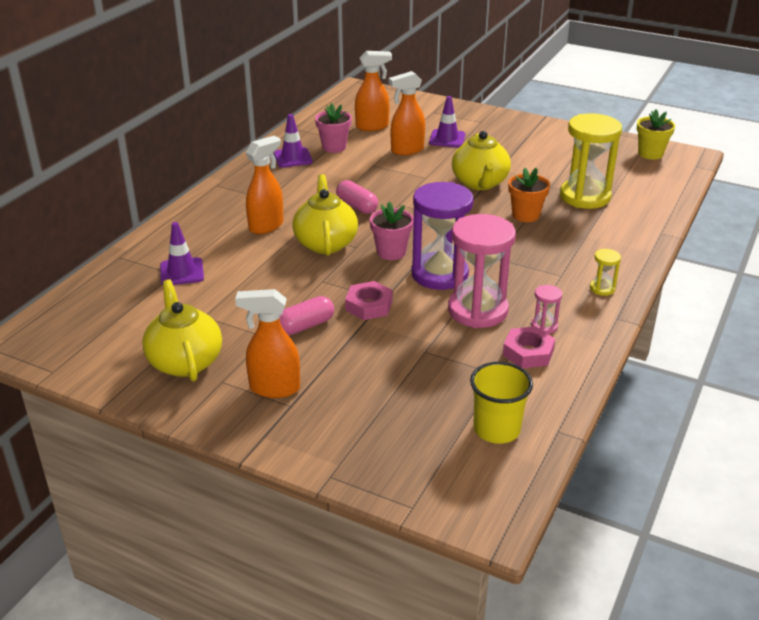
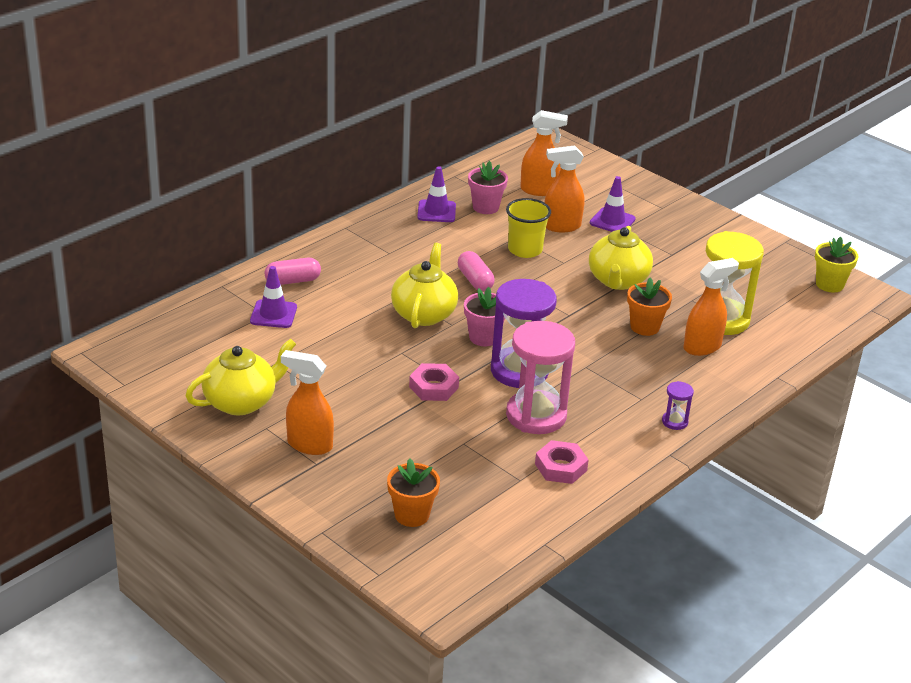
camera: 15 degrees right, 0 degrees up
yellow teapot [142,280,222,382] -> yellow teapot turned 60 degrees clockwise [186,339,296,415]
orange spray bottle [246,136,283,234] -> orange spray bottle moved to [683,258,739,356]
pink capsule [279,296,334,335] -> pink capsule moved to [264,258,321,285]
yellow cup [470,362,533,444] -> yellow cup moved to [506,198,551,258]
pink hourglass [531,285,562,334] -> none
yellow hourglass [590,249,621,296] -> purple hourglass [662,381,694,430]
none -> orange flower pot [387,458,440,527]

